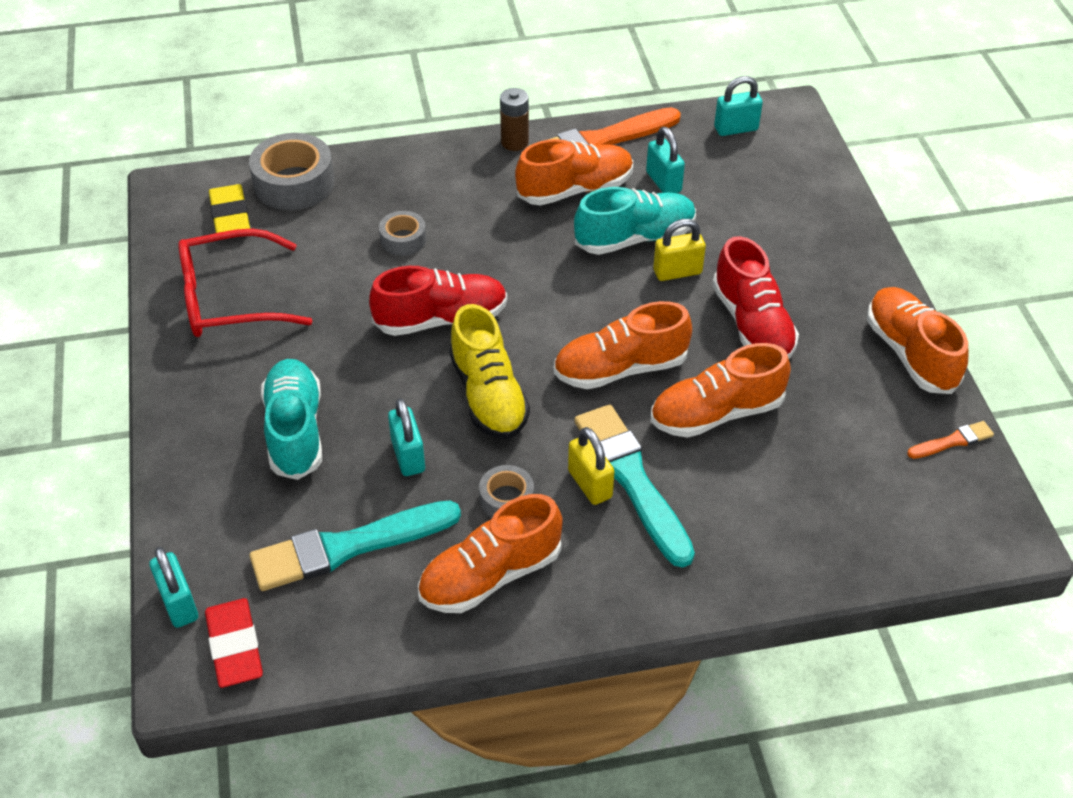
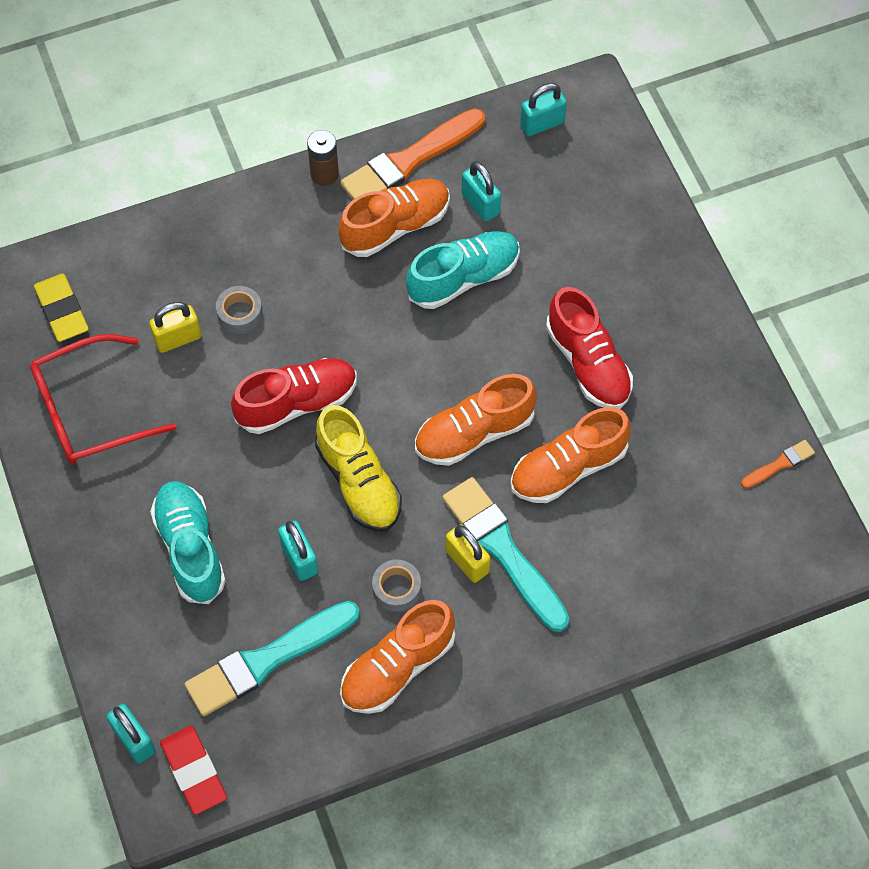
camera: 10 degrees left, 15 degrees up
grey tape [249,133,335,210] -> none
yellow padlock [653,219,706,281] -> yellow padlock moved to [149,302,201,353]
orange shoe [867,287,968,394] -> none

